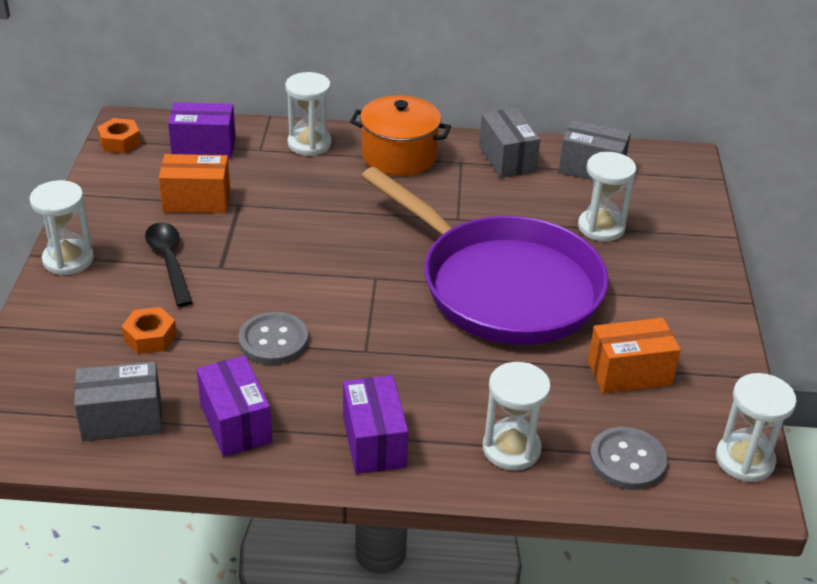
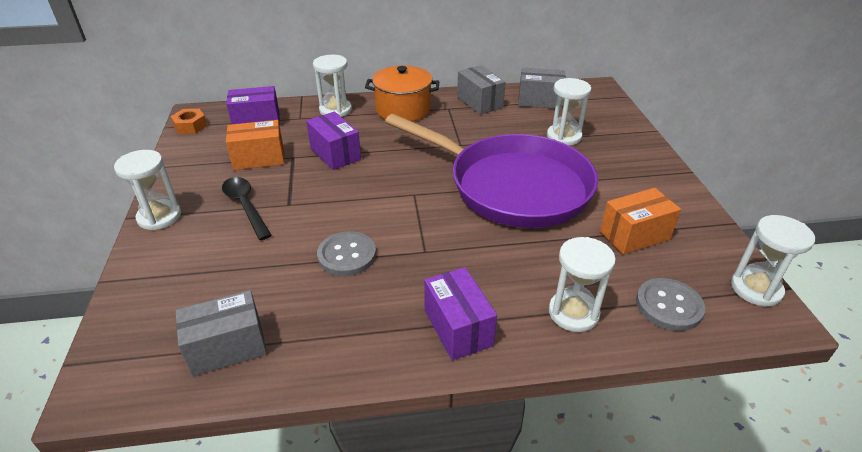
camera: 10 degrees left, 0 degrees up
orange nut [121,307,177,354] -> none
purple box [197,355,272,457] -> purple box moved to [306,111,361,170]

